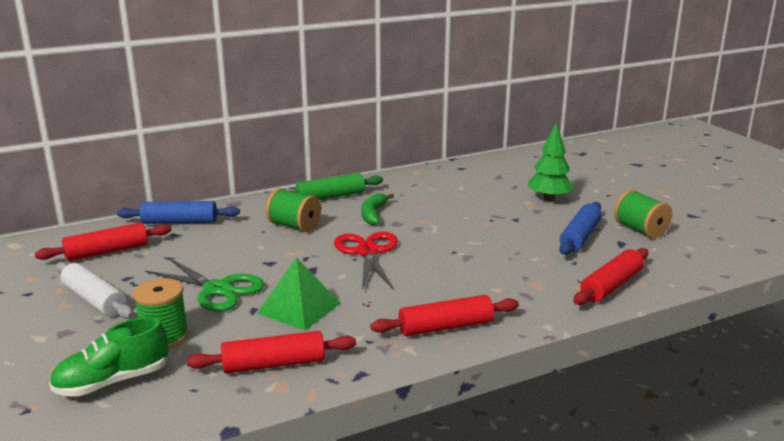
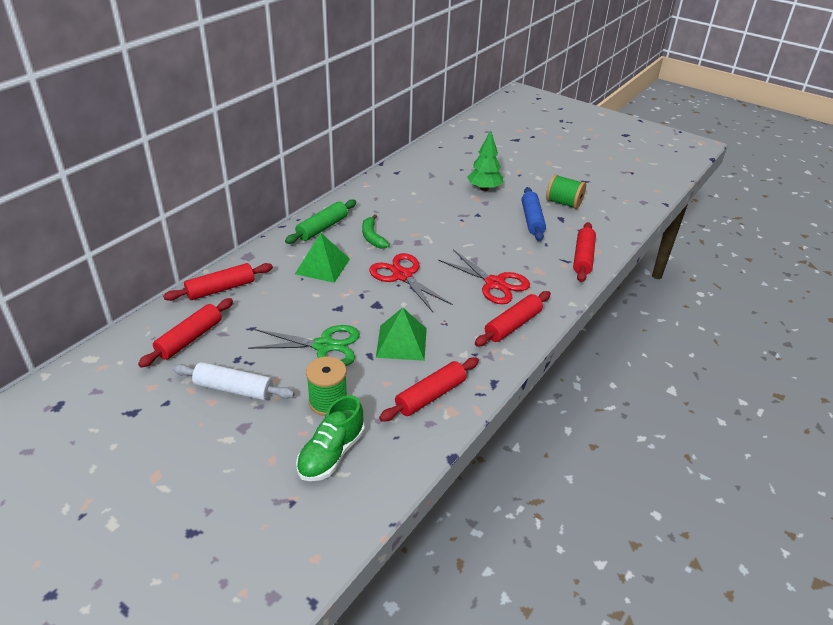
camera: 30 degrees left, 15 degrees up
blue rolling pin [117,201,240,224] -> red rolling pin [163,263,273,301]
green spool [266,188,321,232] -> green pyramid [295,233,350,283]
none -> red scissors [438,250,530,304]

